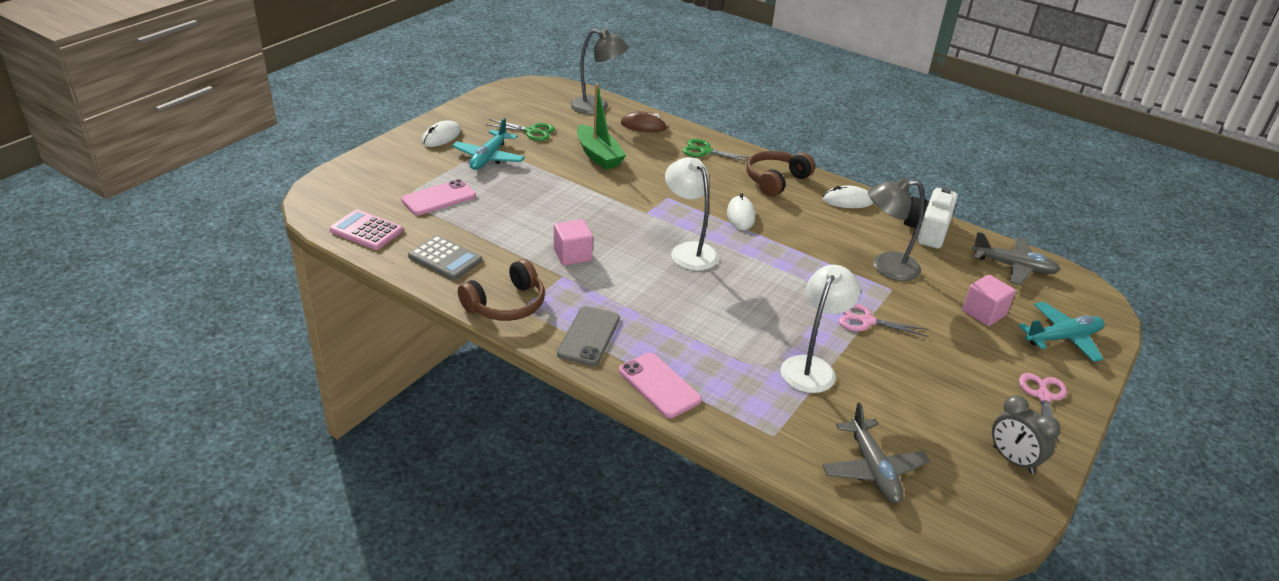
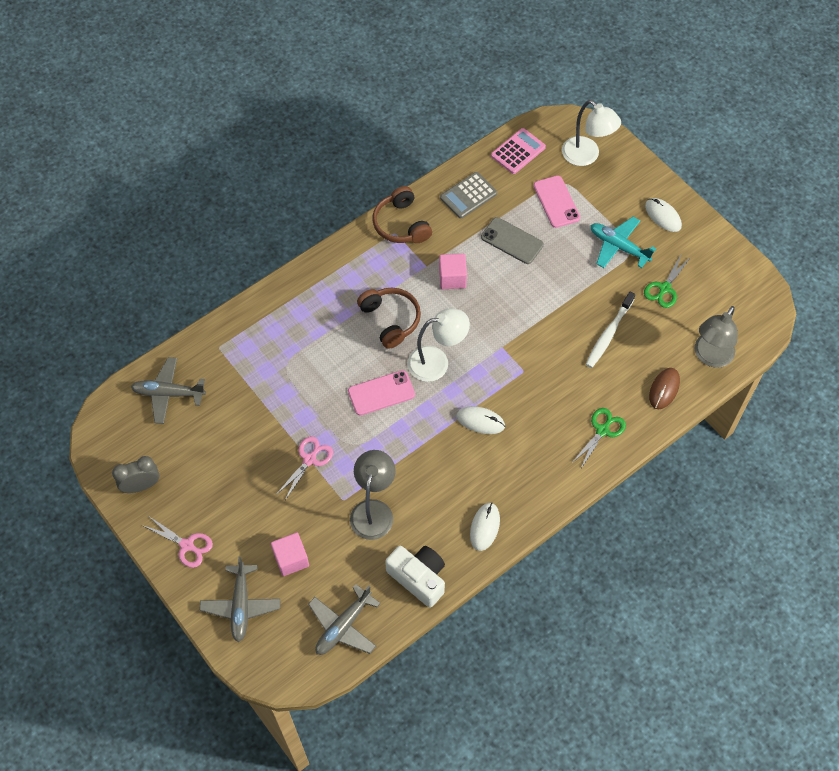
camera: 110 degrees right, 25 degrees up
grey phone [557,306,620,366] -> grey phone moved to [481,217,544,264]
green boat [577,83,626,170] -> white toothbrush [586,292,635,368]
pink phone [619,353,702,418] -> pink phone moved to [348,370,415,415]
brown headphones [746,151,815,197] -> brown headphones moved to [357,288,421,349]
white lamp [781,265,860,393] -> white lamp moved to [562,100,621,166]
turquoise plane [1018,302,1104,362] -> grey plane [199,557,281,642]

